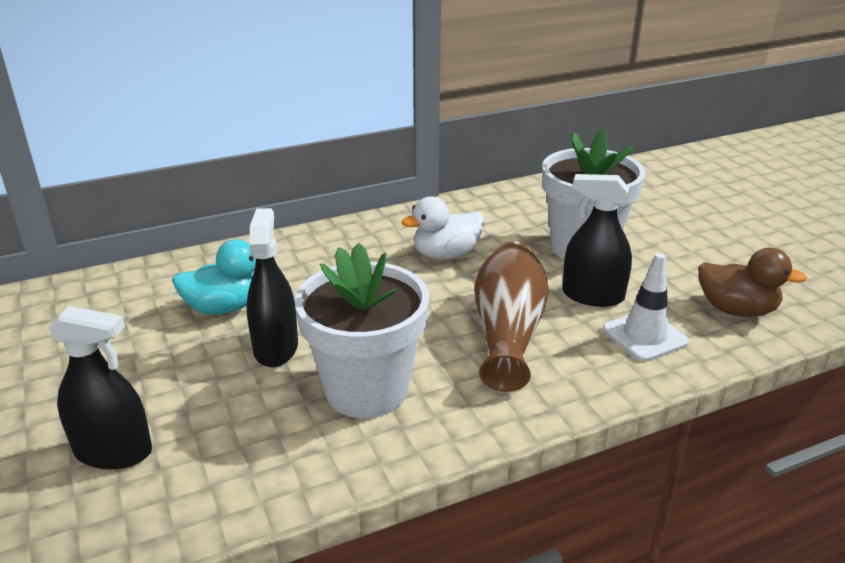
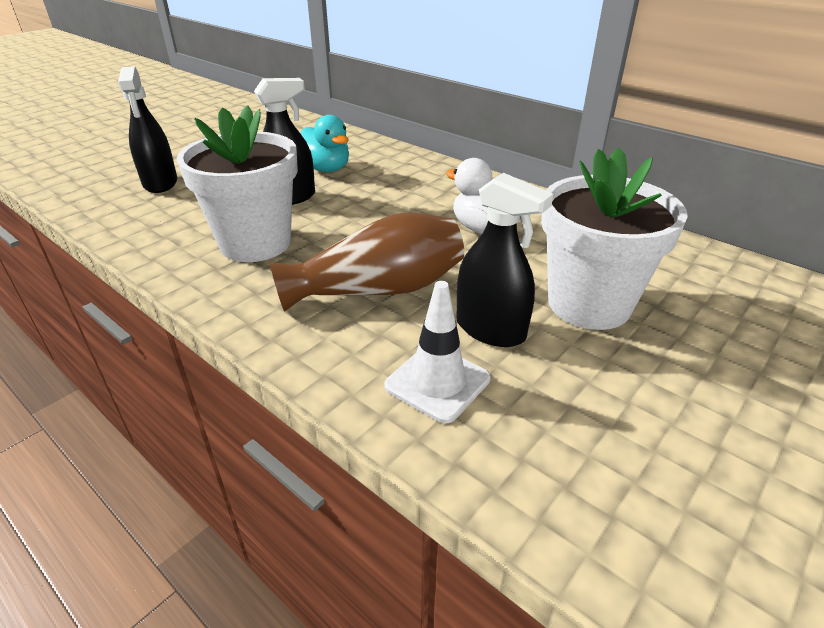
camera: 65 degrees right, 5 degrees up
black spray bottle [562,174,632,307] -> black spray bottle turned 135 degrees clockwise [456,173,553,347]
brown duck [698,248,807,317] -> none

